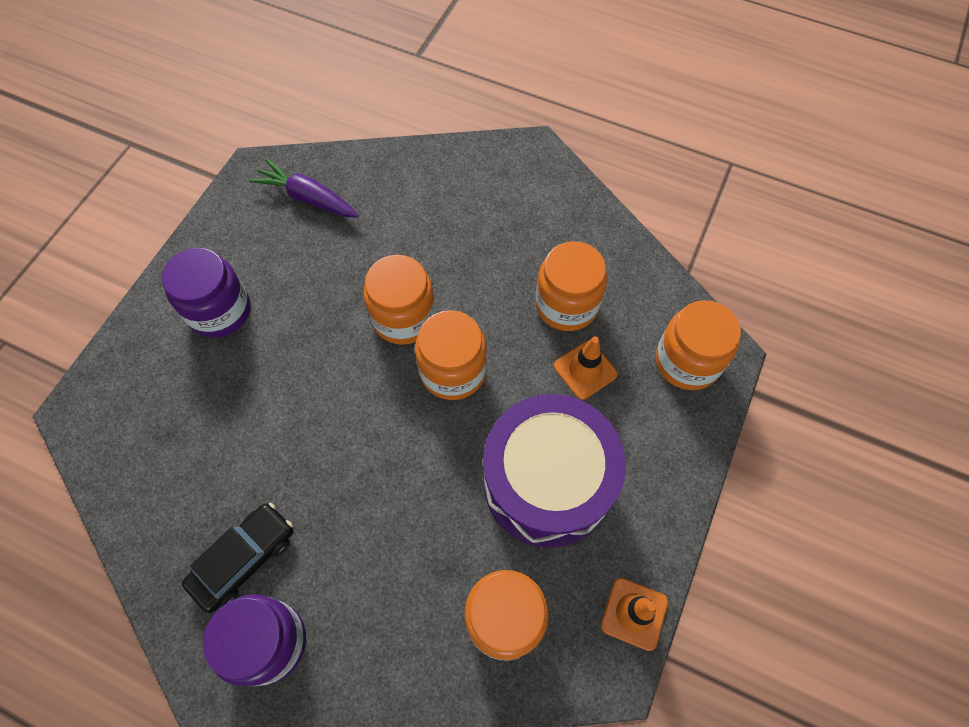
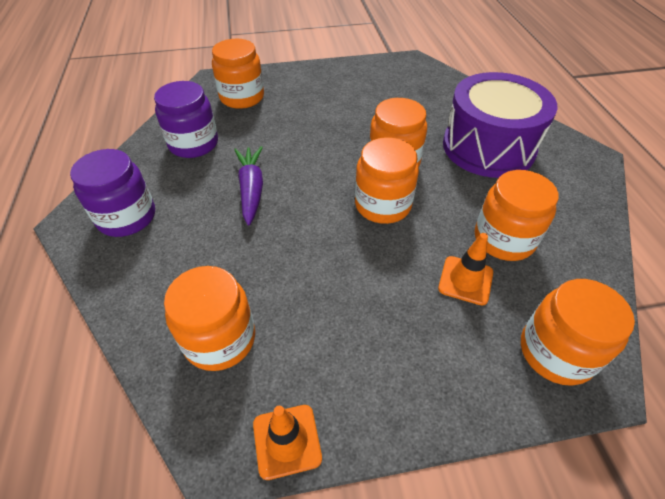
camera: 55 degrees right, 15 degrees down
purple jar [162,248,251,338] -> purple jar moved to [154,81,218,158]
black car [182,503,294,613] -> none
purple carrot [249,159,359,218] -> purple carrot moved to [234,146,263,226]
purple drum [483,394,626,548] -> purple drum moved to [443,72,558,178]
none -> orange jar [212,38,264,109]

